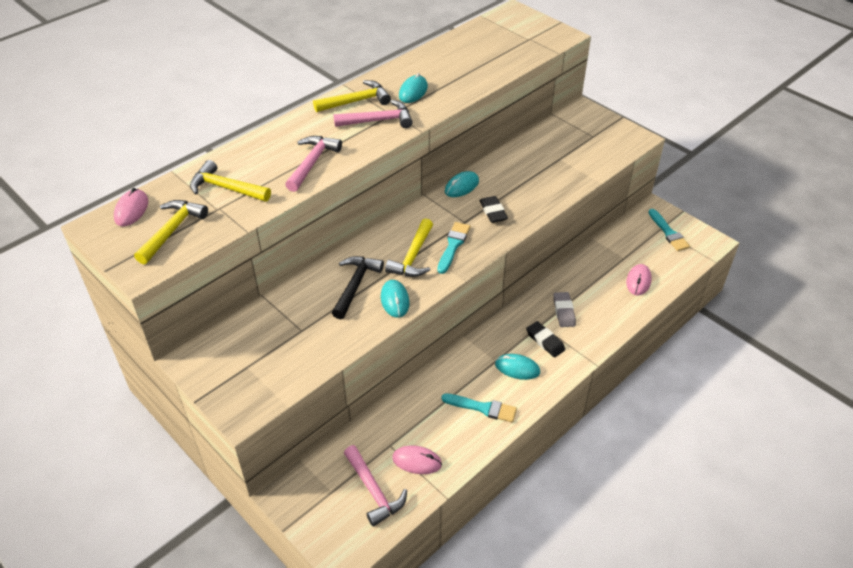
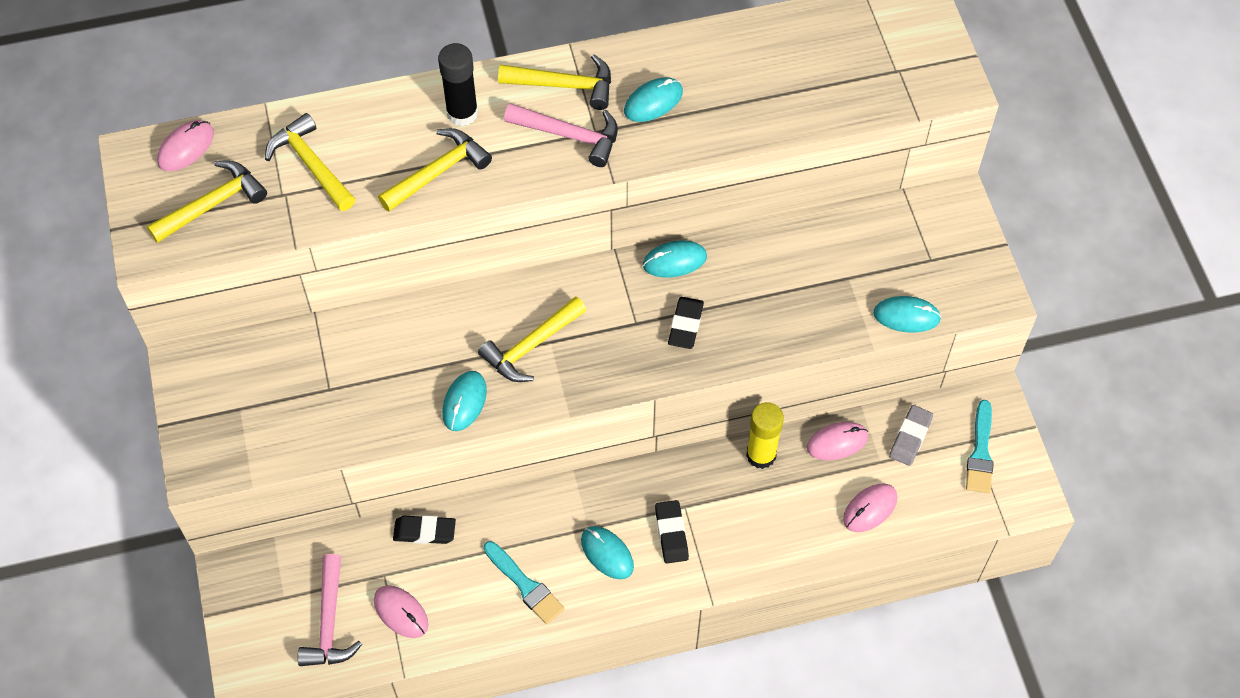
camera: 30 degrees right, 15 degrees up
pink hammer [285,136,342,192] -> yellow hammer [378,128,492,212]
black hammer [332,256,384,319] -> none
turquoise brush [437,222,470,274] -> none
grey eraser [553,292,576,327] -> grey eraser moved to [889,405,933,466]
none -> black eraser [393,515,456,544]
none -> black glue stick [438,43,478,126]
none -> yellow glue stick [746,402,784,469]
none -> pink mouse [807,422,868,460]
none -> turquoise mouse [873,296,941,333]

